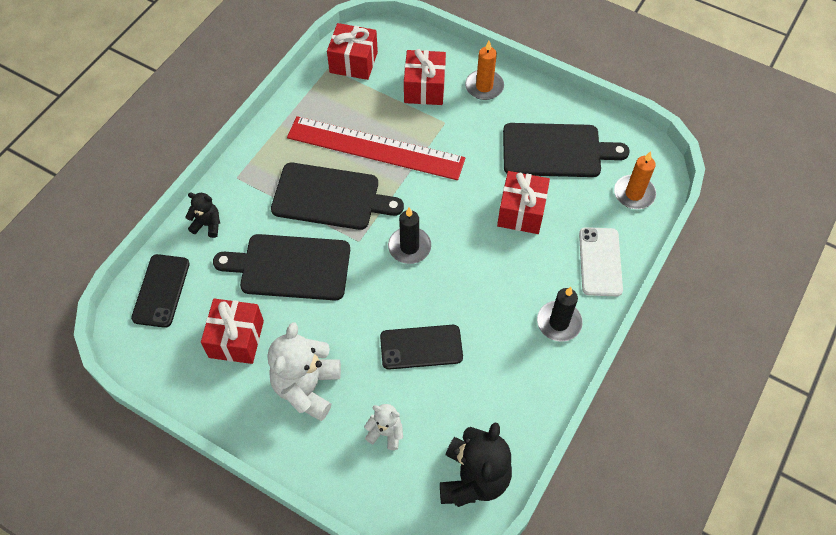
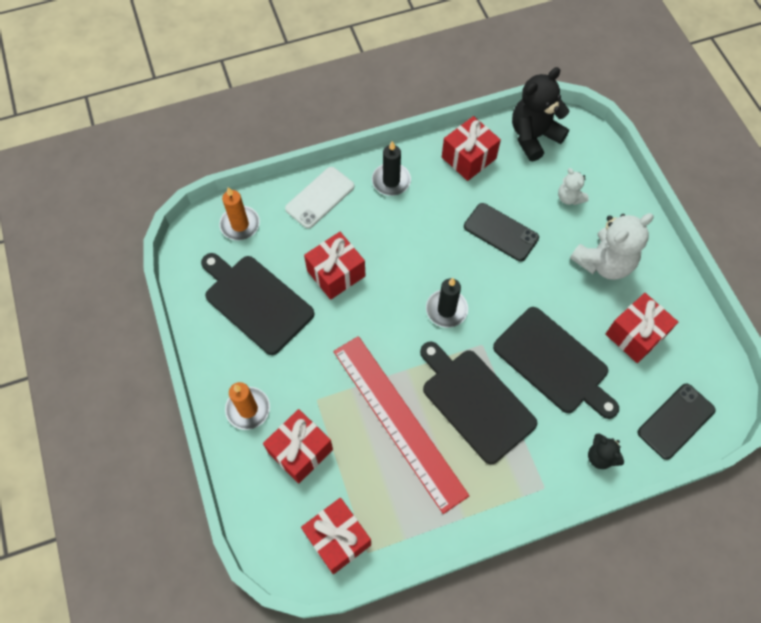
camera: 140 degrees left, 5 degrees up
none -> red gift [442,116,501,181]

